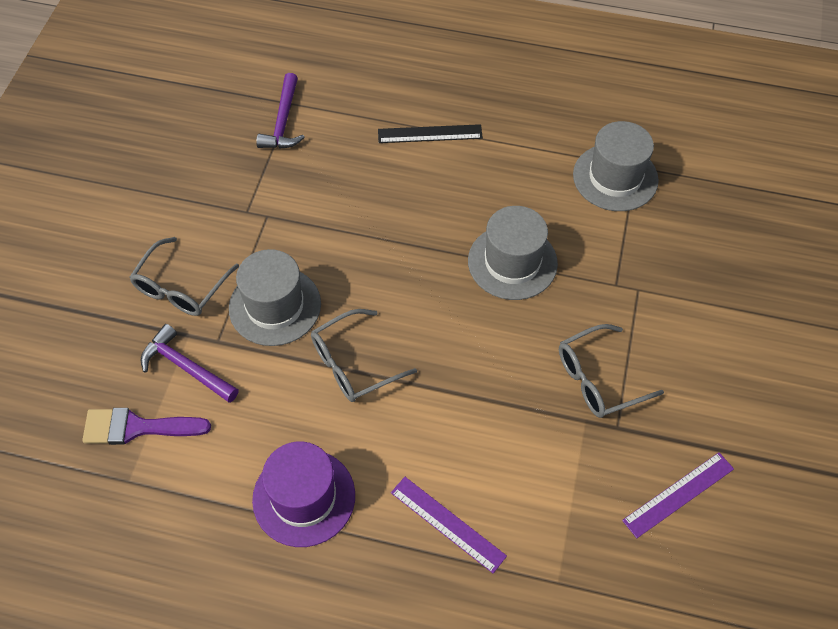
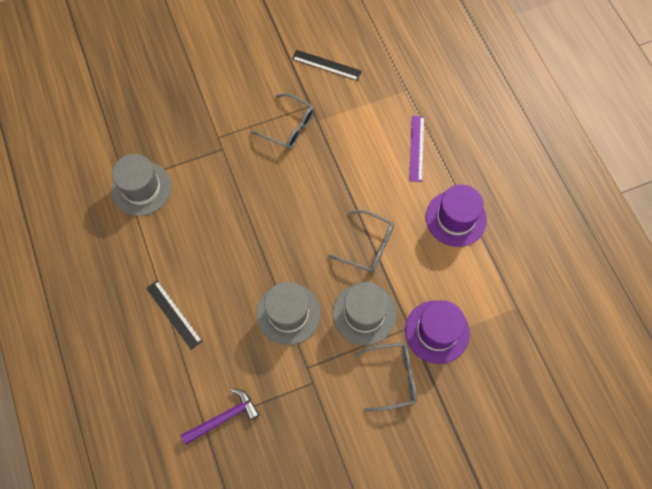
camera: 125 degrees left, 10 degrees up
purple brush [82,408,211,445] -> none
purple hammer [141,324,239,403] -> purple hat [405,300,470,364]
grey hat [468,206,558,300] -> grey hat moved to [256,282,320,345]
purple ruler [622,452,734,538] -> black ruler [292,50,362,81]

